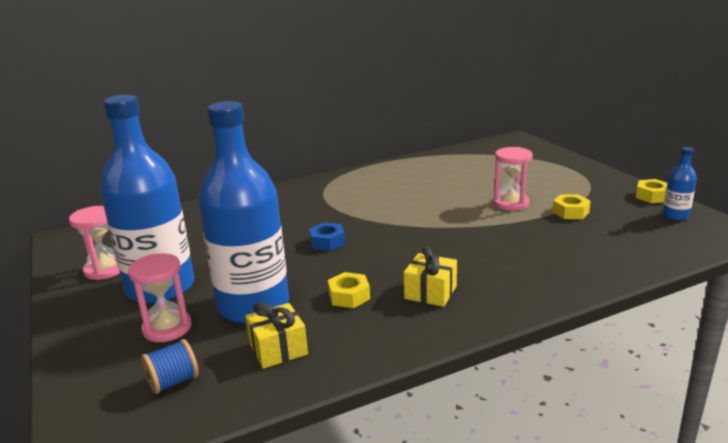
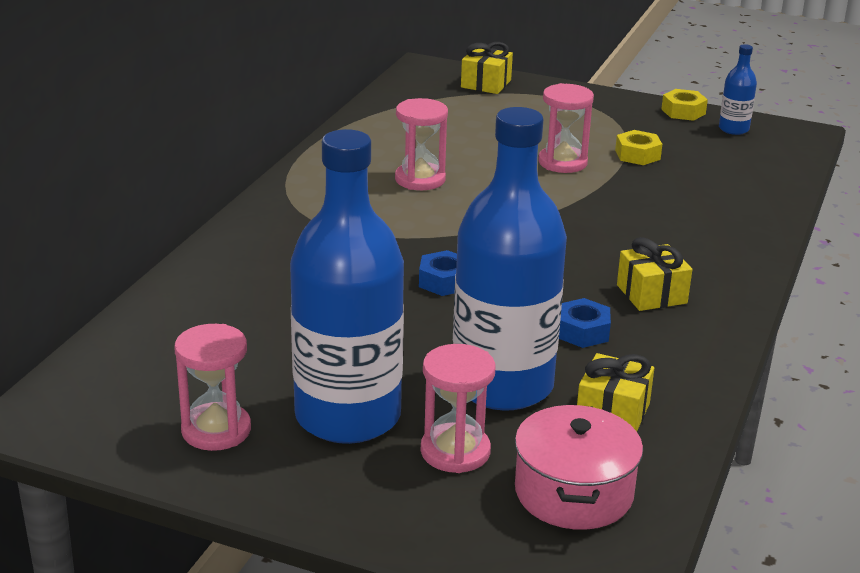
camera: 45 degrees left, 5 degrees up
blue spool [141,339,199,394] -> pink pot [515,405,643,530]
yellow nut [328,272,370,308] -> blue nut [559,298,611,348]
none -> pink hourglass [395,98,448,190]
none -> yellow gift [461,42,513,94]

